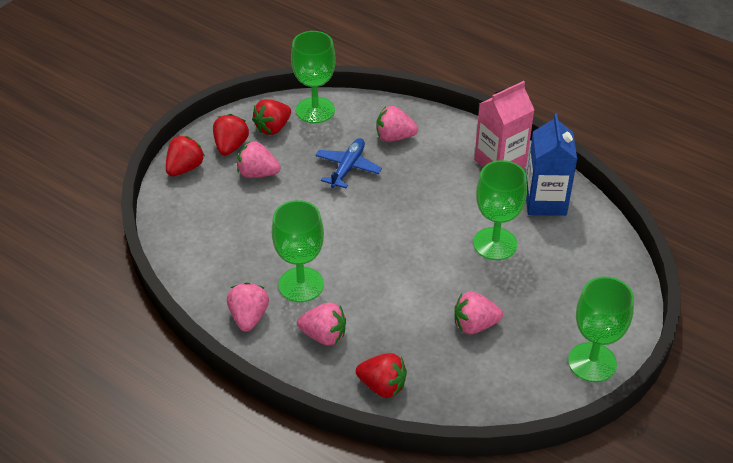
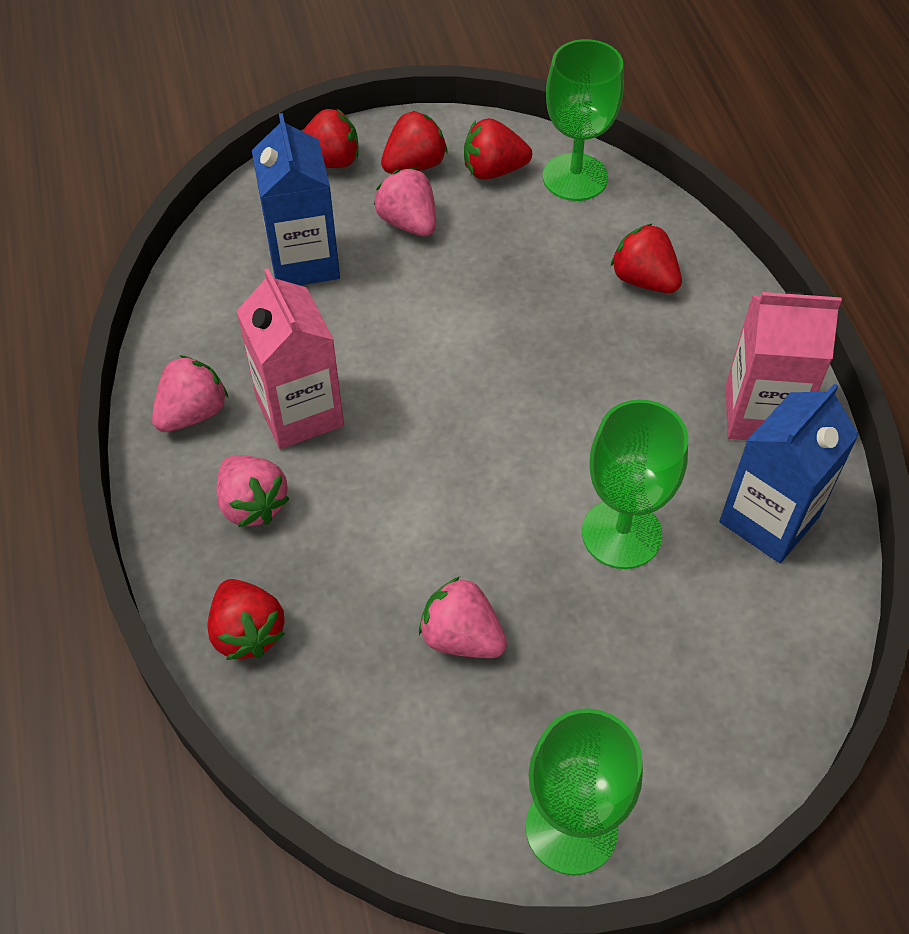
camera: 40 degrees right, 10 degrees up
green goblet [272,200,324,302] -> pink carton [237,268,344,449]
blue plane [315,138,382,188] -> none
pink strawberry [376,106,418,142] -> red strawberry [611,224,682,293]
none -> blue carton [252,113,340,285]

